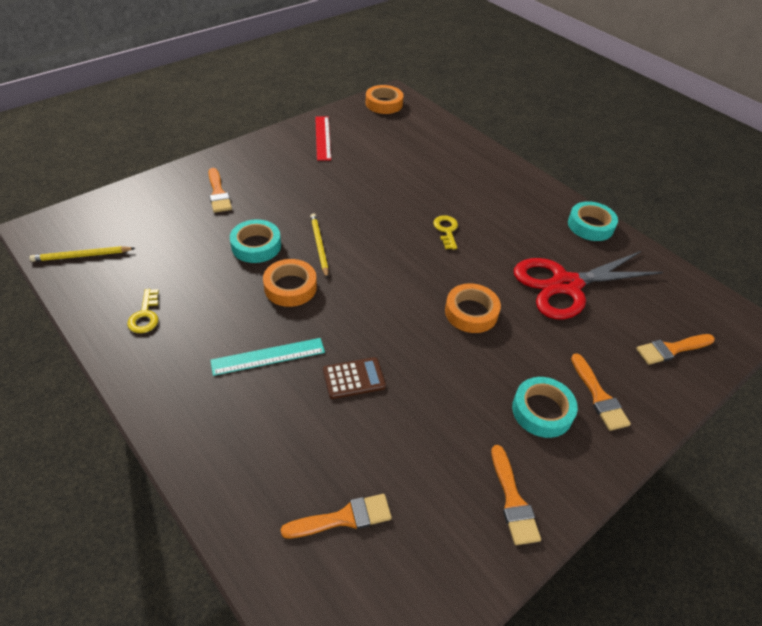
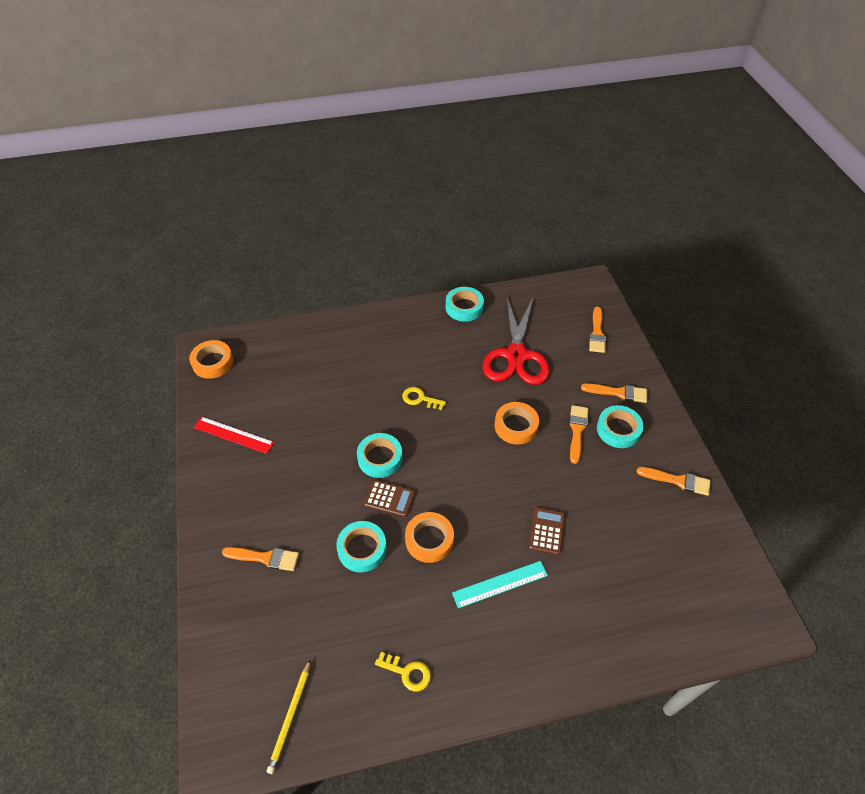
camera: 60 degrees left, 5 degrees up
turquoise ruler [210,338,325,376] -> turquoise ruler turned 60 degrees clockwise [452,561,548,609]
orange brush [281,494,392,538] -> orange brush moved to [569,405,588,464]
yellow pencil [310,214,329,279] -> brown calculator [364,480,415,517]
none -> turquoise tape [357,433,402,478]

